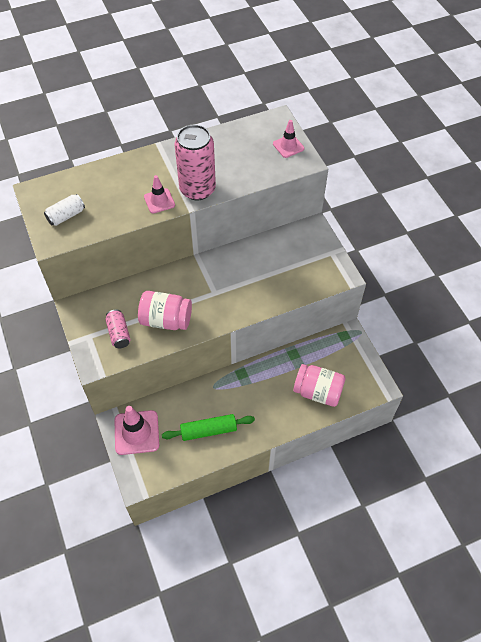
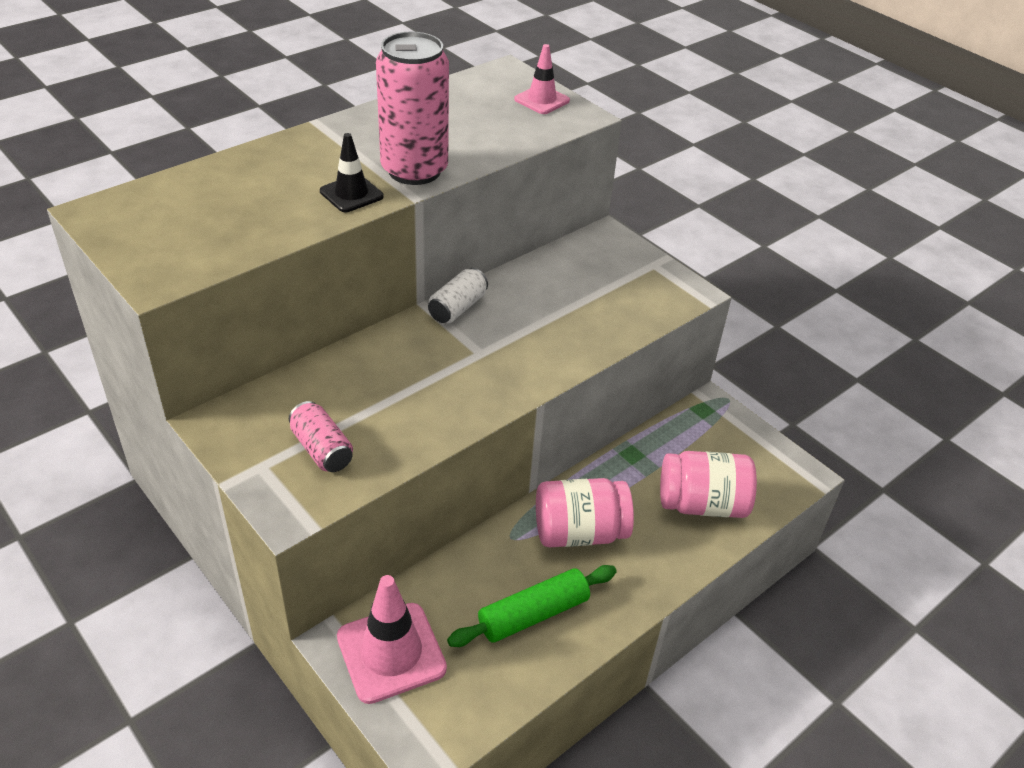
camera: 20 degrees left, 15 degrees down
white can [44,194,85,226] -> white can moved to [428,268,488,323]
pink jar [138,291,192,330] -> pink jar moved to [536,478,634,547]
pink traffic cone [144,175,175,214] -> black traffic cone [320,133,384,212]

